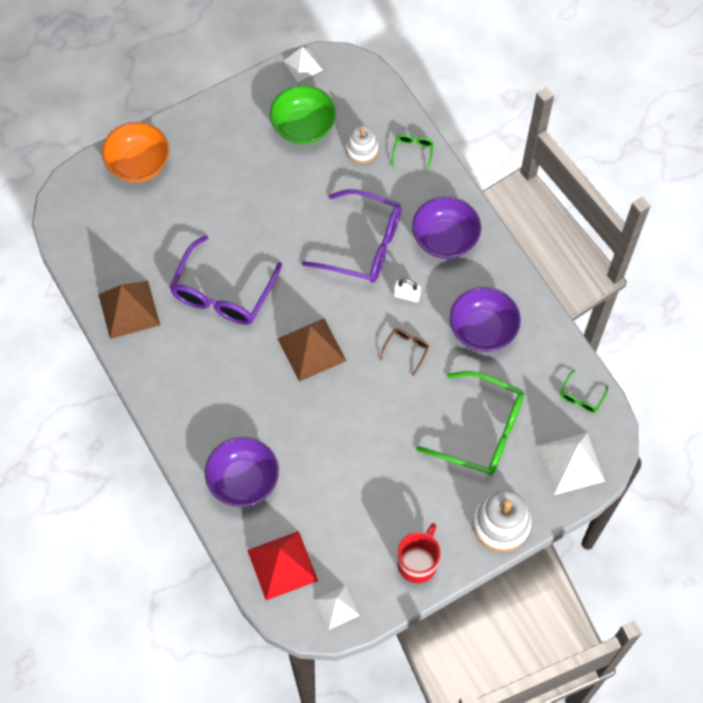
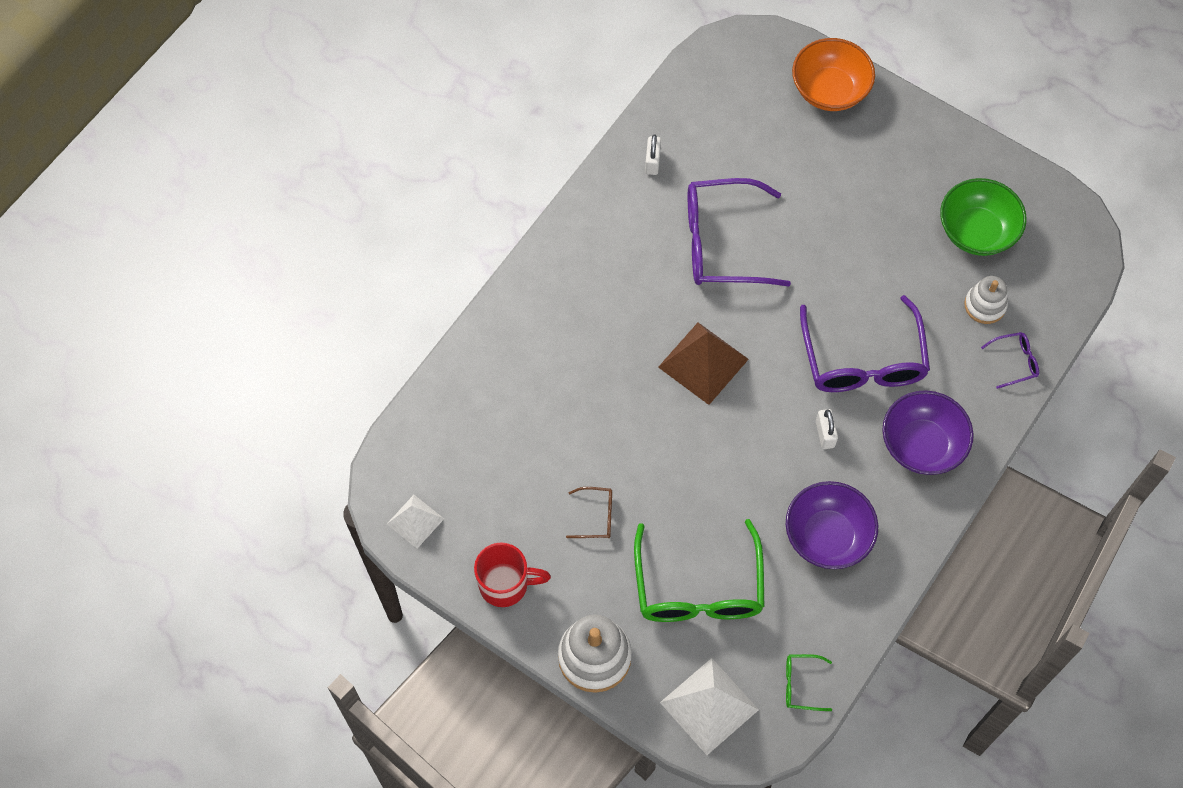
camera: 65 degrees right, 0 degrees up
brown pyramid [98,281,160,339] -> white padlock [645,135,661,175]
purple bowl [205,437,279,507] -> none
red pyramid [247,531,318,600] -> none
white pyramid [284,47,323,82] -> none
brown glasses [380,329,430,376] -> brown glasses moved to [566,487,612,538]
green glasses [392,134,434,173] -> purple glasses [981,332,1039,389]

